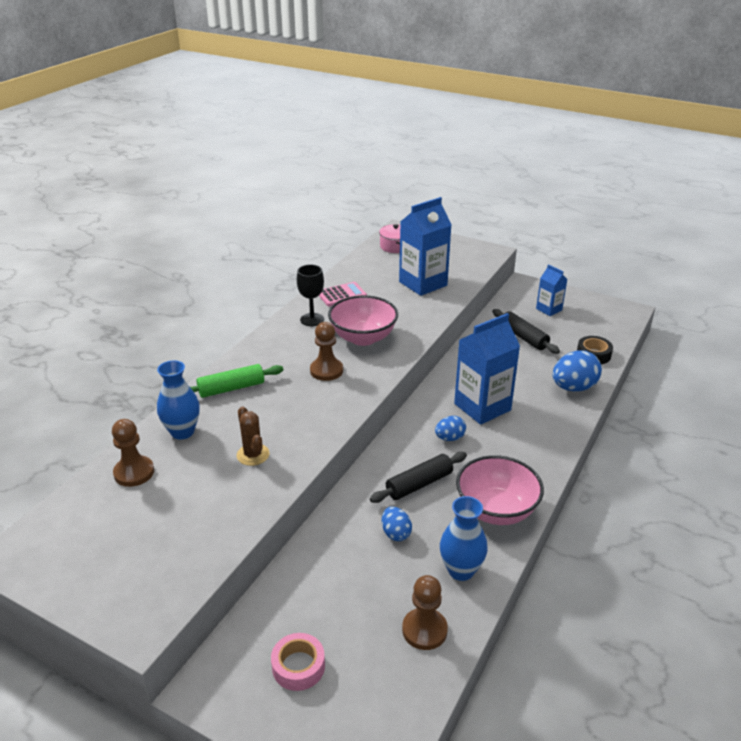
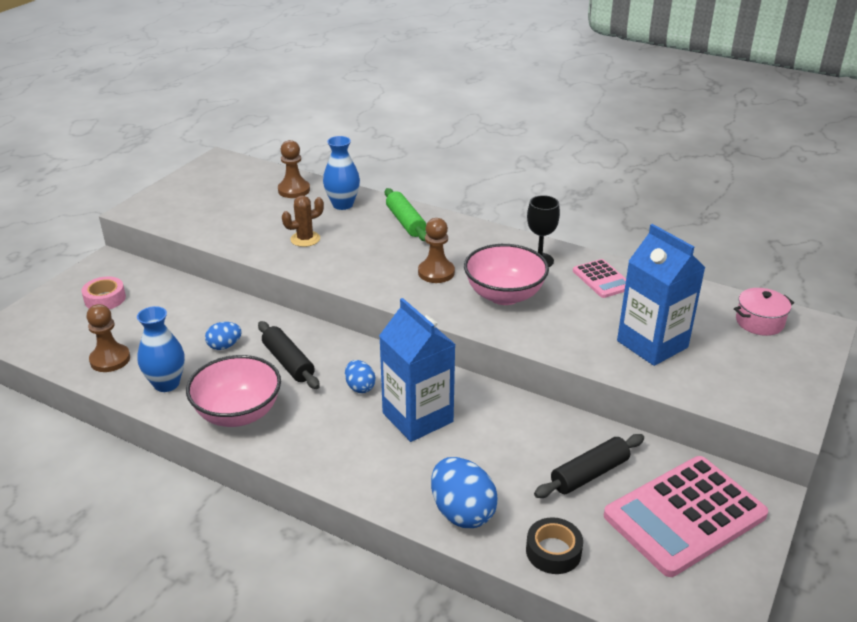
camera: 90 degrees right, 0 degrees up
blue carton [536,264,568,316] -> pink calculator [604,456,768,577]

